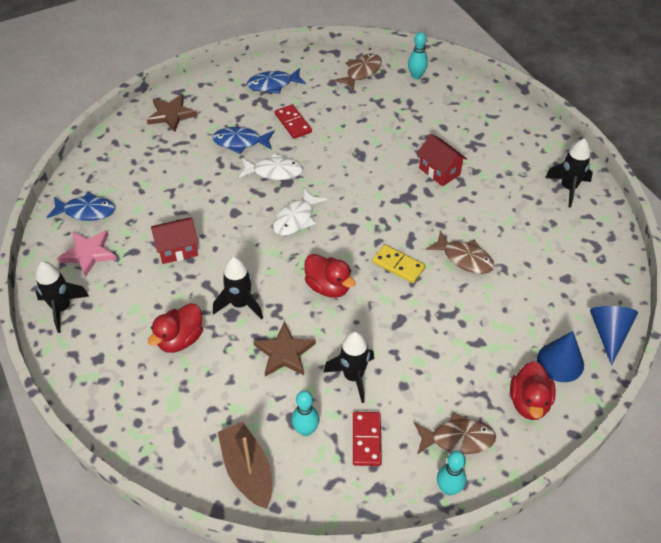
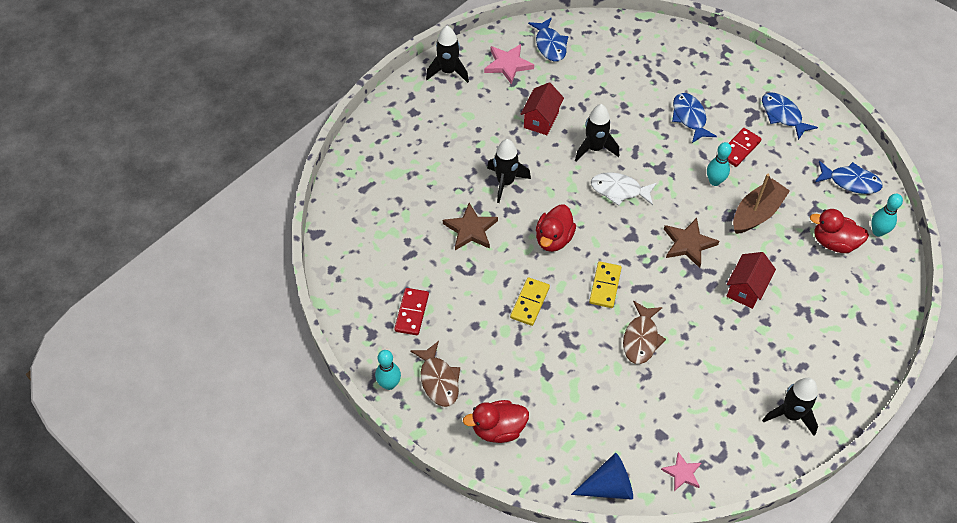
camera: 70 degrees right, 5 degrees up
brown star [147,94,197,132] -> brown star moved to [664,218,719,268]
red duck [148,303,203,353] -> red duck moved to [810,209,869,253]
red house [151,217,198,264] -> red house turned 60 degrees clockwise [521,82,564,135]
brown boat [217,422,272,509] -> brown boat moved to [733,174,790,234]
white fish [239,153,303,180] -> none
turquoise bowling pin [291,390,319,436] -> turquoise bowling pin moved to [707,142,732,186]
black rocket [323,331,374,403] -> black rocket moved to [575,104,619,162]
brown fish [334,54,382,91] -> blue fish [815,161,883,194]
red domino [353,412,382,466] -> red domino turned 60 degrees counterclockwise [394,288,429,335]
blue cone [537,331,584,382] -> none
none -> yellow domino [510,277,550,326]
none -> pink star [661,452,701,491]

